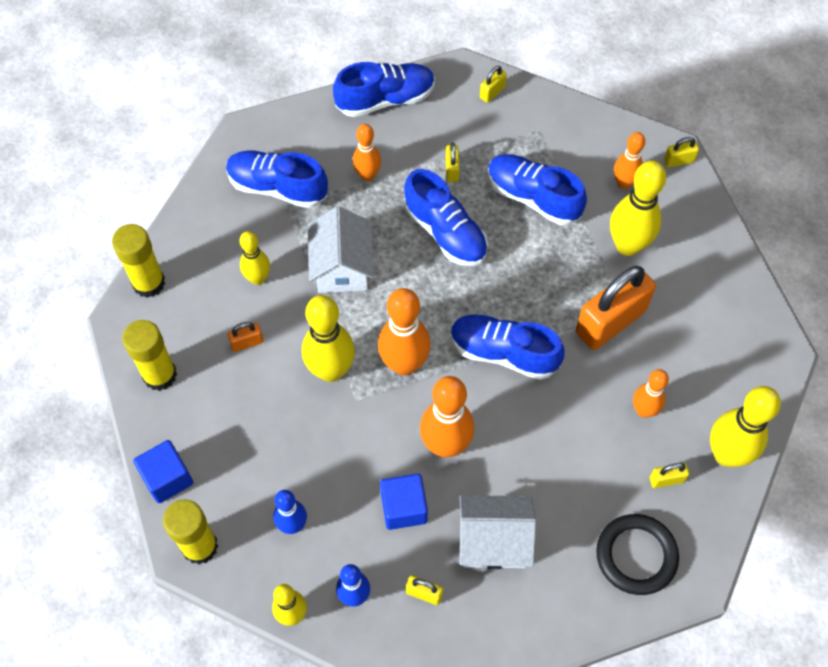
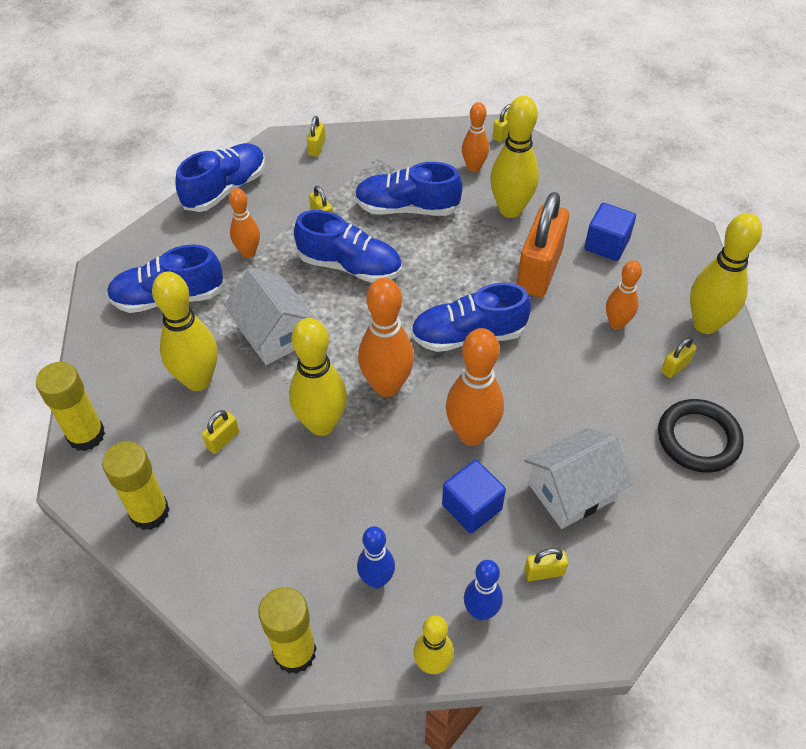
camera: 30 degrees left, 10 degrees down
blue cube [133,440,193,503] -> blue cube moved to [584,203,636,261]
orange padlock [227,322,264,352] -> yellow padlock [202,410,239,454]
yellow bowling pin [240,231,270,285] -> yellow bowling pin [152,271,218,391], size x1.67

